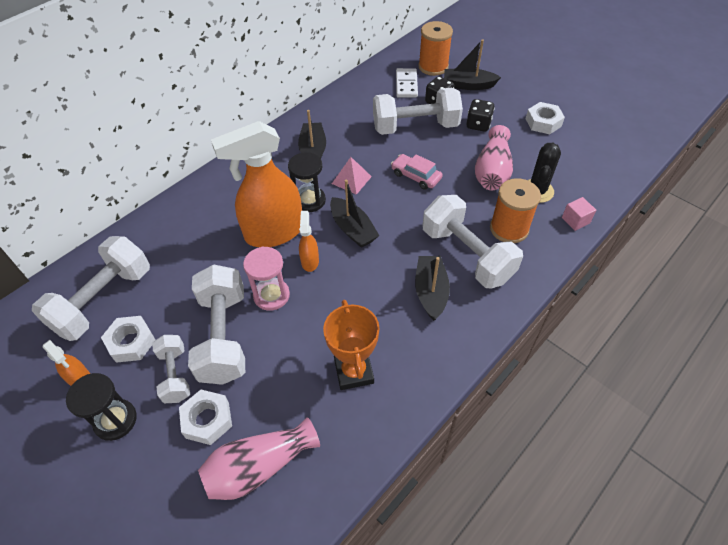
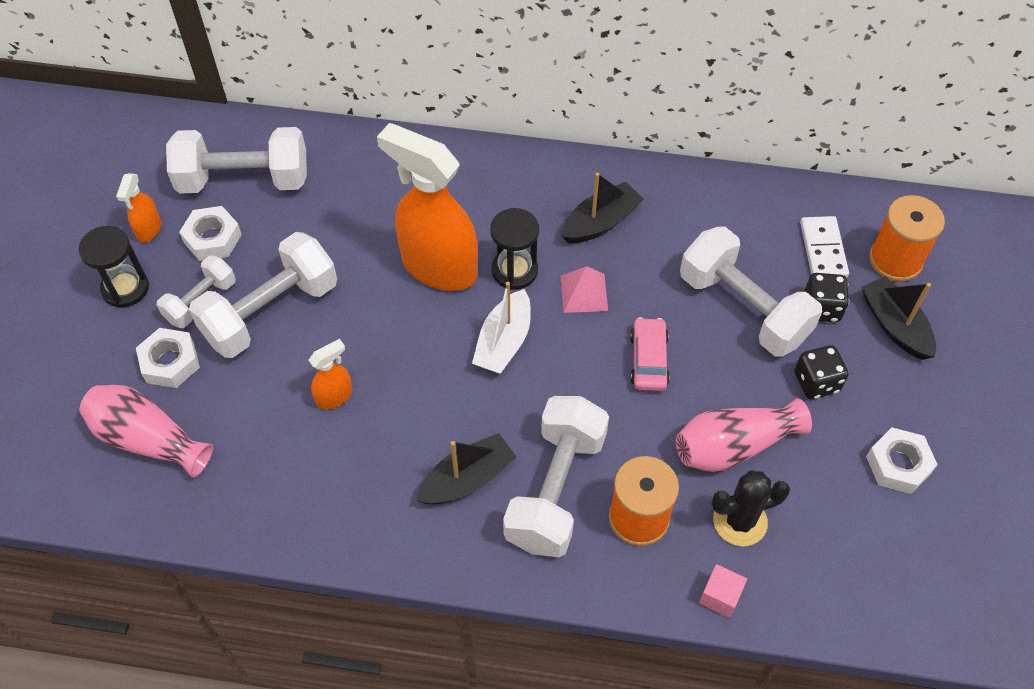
camera: 55 degrees right, 5 degrees up
pink hourglass [243,247,290,311] -> none
orange spray bottle [299,211,319,272] -> orange spray bottle moved to [309,339,352,410]
orange trophy [323,300,379,390] -> none
black boat [330,179,379,248] -> white boat [472,282,531,374]
white domino [396,68,418,98] -> white domino turned 60 degrees counterclockwise [800,216,849,278]

